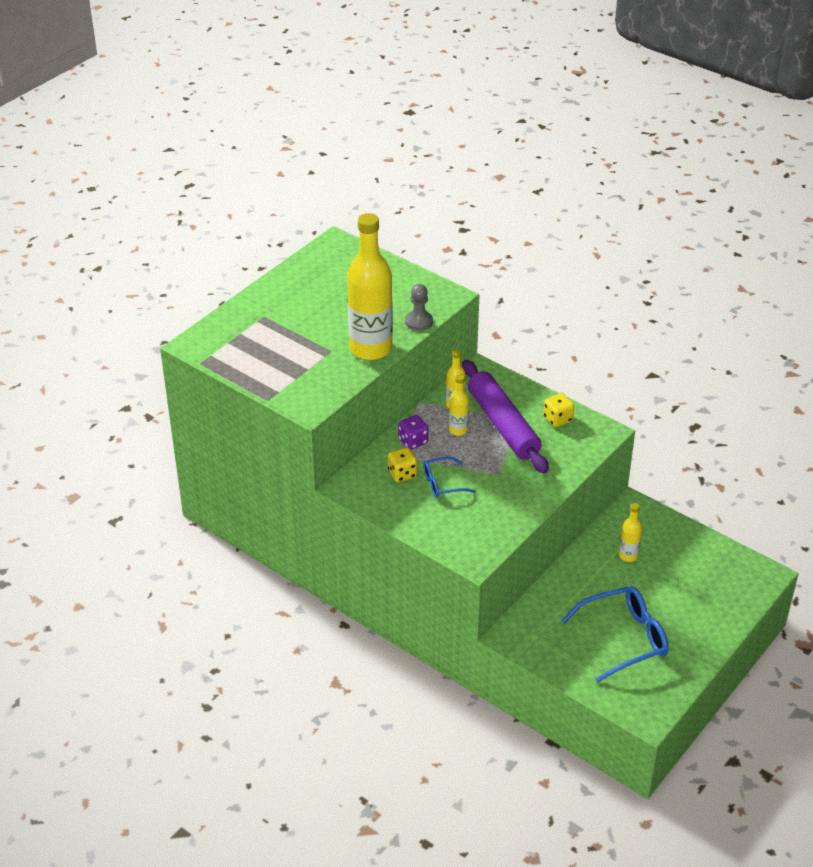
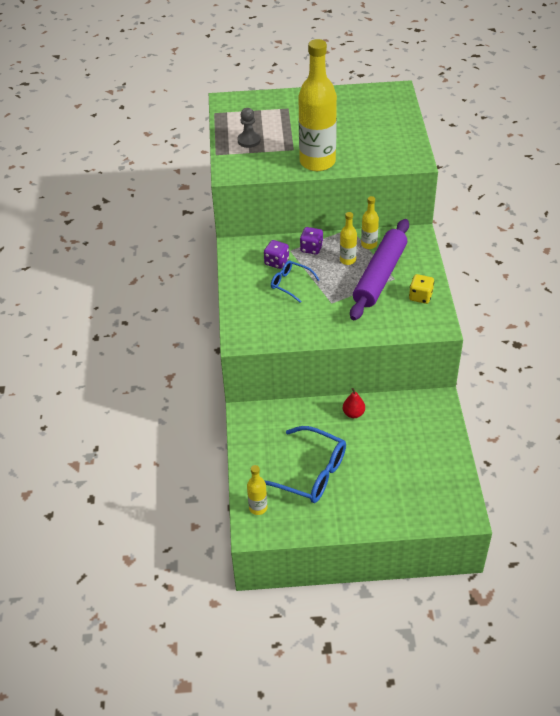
camera: 50 degrees right, 5 degrees up
yellow dice [388,447,417,482] -> purple dice [264,240,289,269]
grey pawn [405,284,433,331] -> grey pawn moved to [237,108,261,148]
yellow bottle [619,503,642,562] -> yellow bottle moved to [247,465,267,515]
none -> red pear [343,388,365,418]

